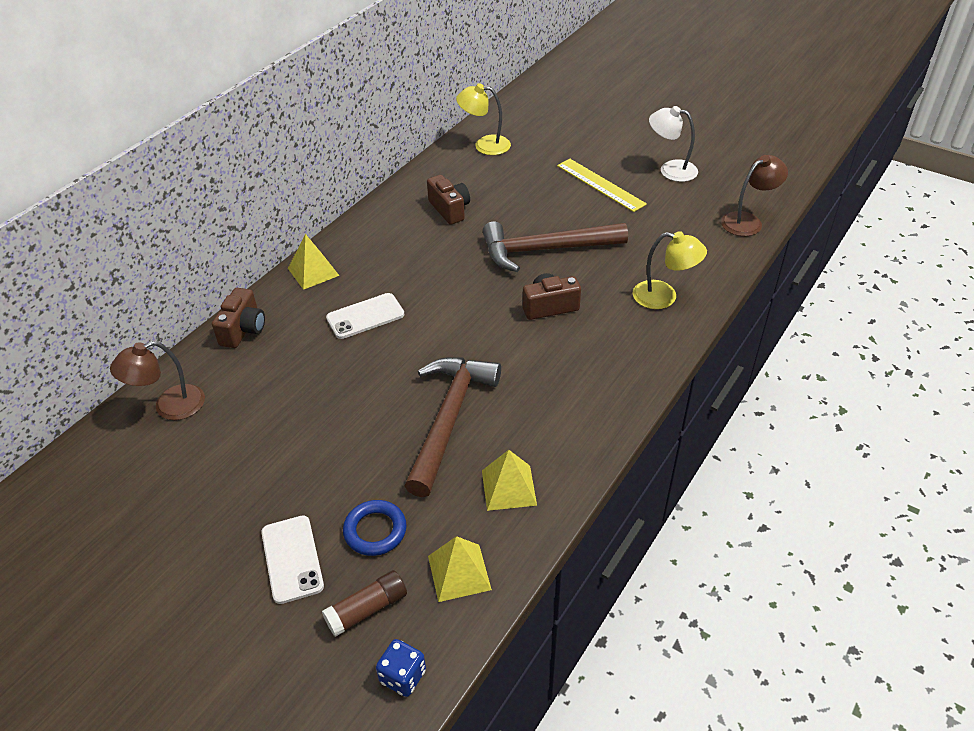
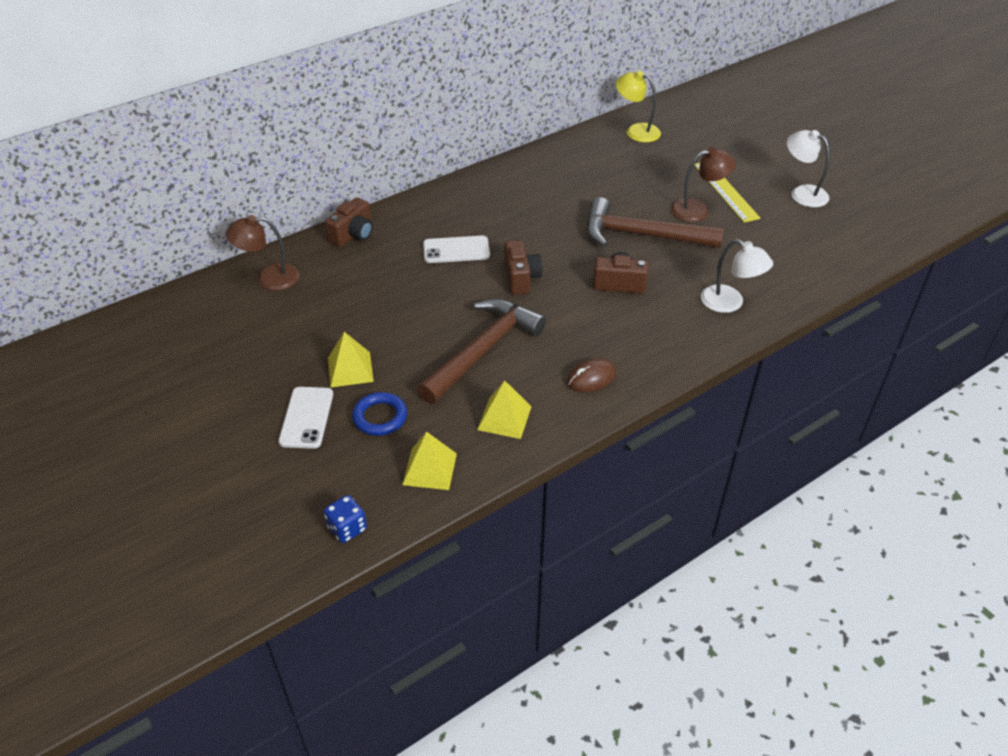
camera: 20 degrees right, 0 degrees up
yellow pyramid [288,234,339,290] -> yellow pyramid moved to [328,332,374,388]
brown glue stick [322,570,407,637] -> none
brown camera [427,175,470,225] -> brown camera moved to [504,240,542,295]
yellow lamp [632,231,707,309] -> white lamp [701,239,773,313]
brown lamp [721,155,788,236] -> brown lamp moved to [671,147,736,222]
none -> brown mouse [567,358,616,392]

